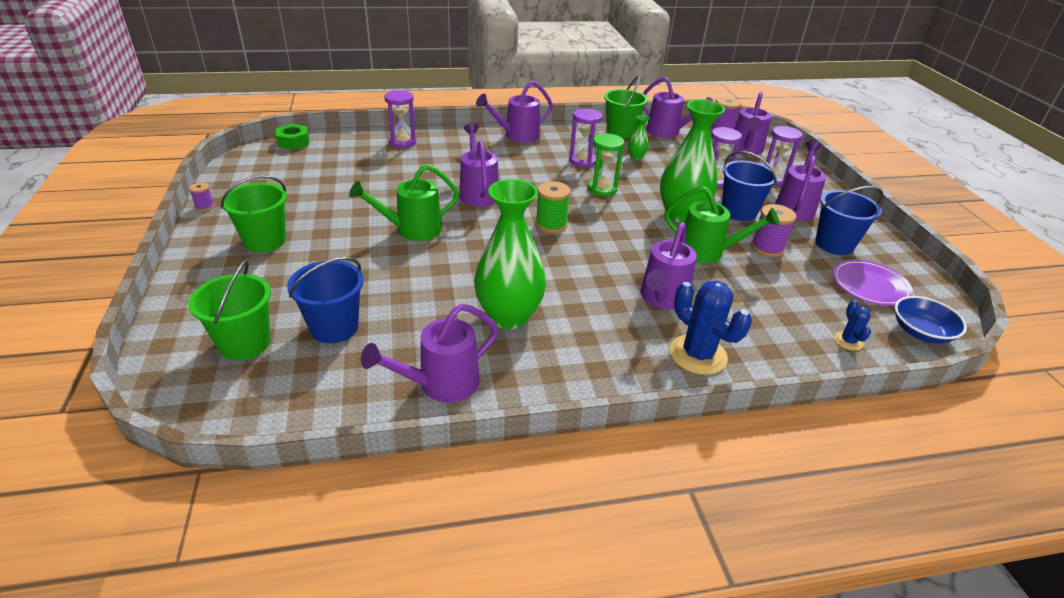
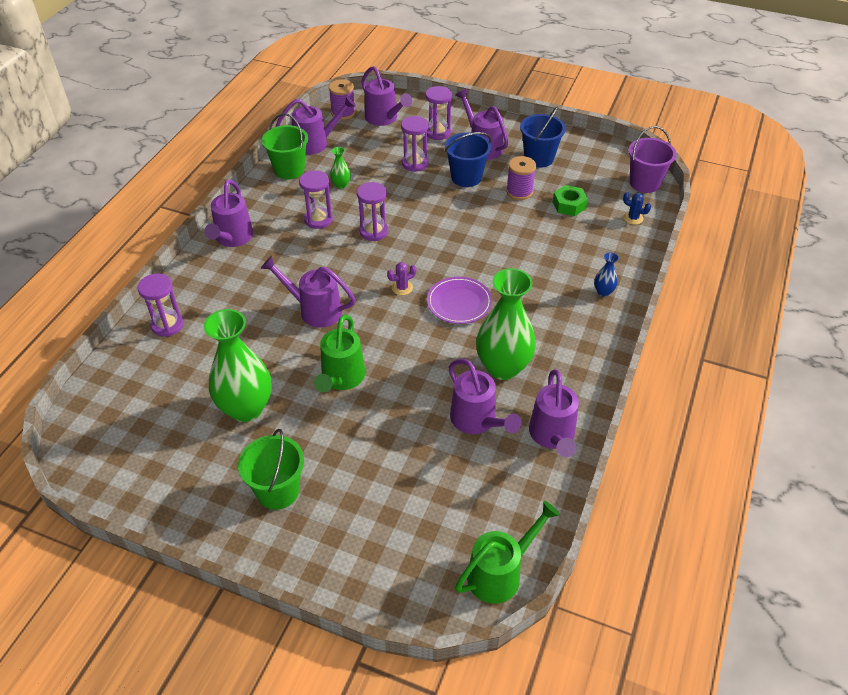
camera: 55 degrees left, 10 degrees up
green bucket [188,260,271,360] -> none
purple spool [189,182,215,211] -> none
green nut [275,124,309,150] -> green nut moved to [553,185,588,216]
blue bucket [287,257,364,343] -> none
green spool [535,181,571,233] -> purple cactus [387,262,416,295]
green hourglass [588,133,624,196] -> purple hourglass [357,182,388,241]
purple watering can [640,222,697,309] -> purple watering can moved to [449,359,522,434]
green vase [660,100,725,223] -> green vase moved to [204,309,272,422]
green watering can [665,186,779,264] -> green watering can moved to [455,501,560,604]
blue cactus [669,280,752,375] -> blue vase [594,252,619,297]
purple plate [833,259,913,306] -> purple plate moved to [427,277,492,324]
blue bowl [895,296,967,344] -> purple bucket [629,126,676,193]

